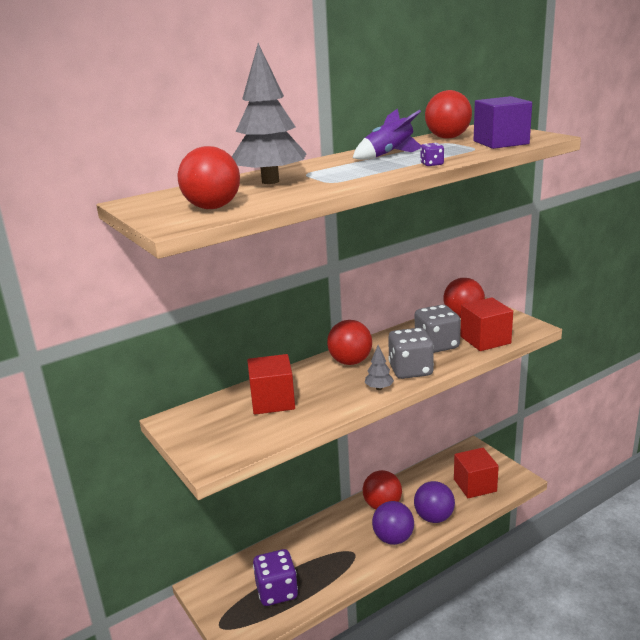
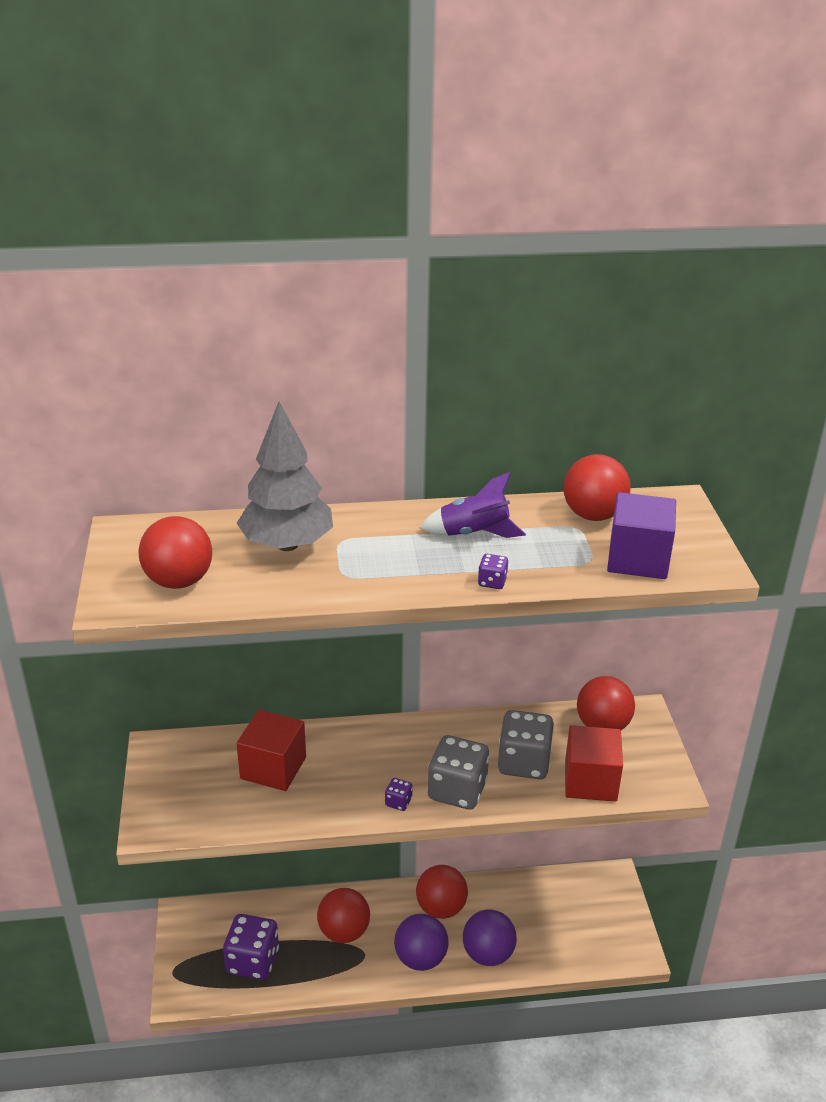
camera: 25 degrees right, 10 degrees up
red ball [327,320,372,365] -> red ball moved to [317,888,370,943]
grey tree [365,345,394,390] -> purple dice [385,778,413,811]
red cube [454,448,499,498] -> none

